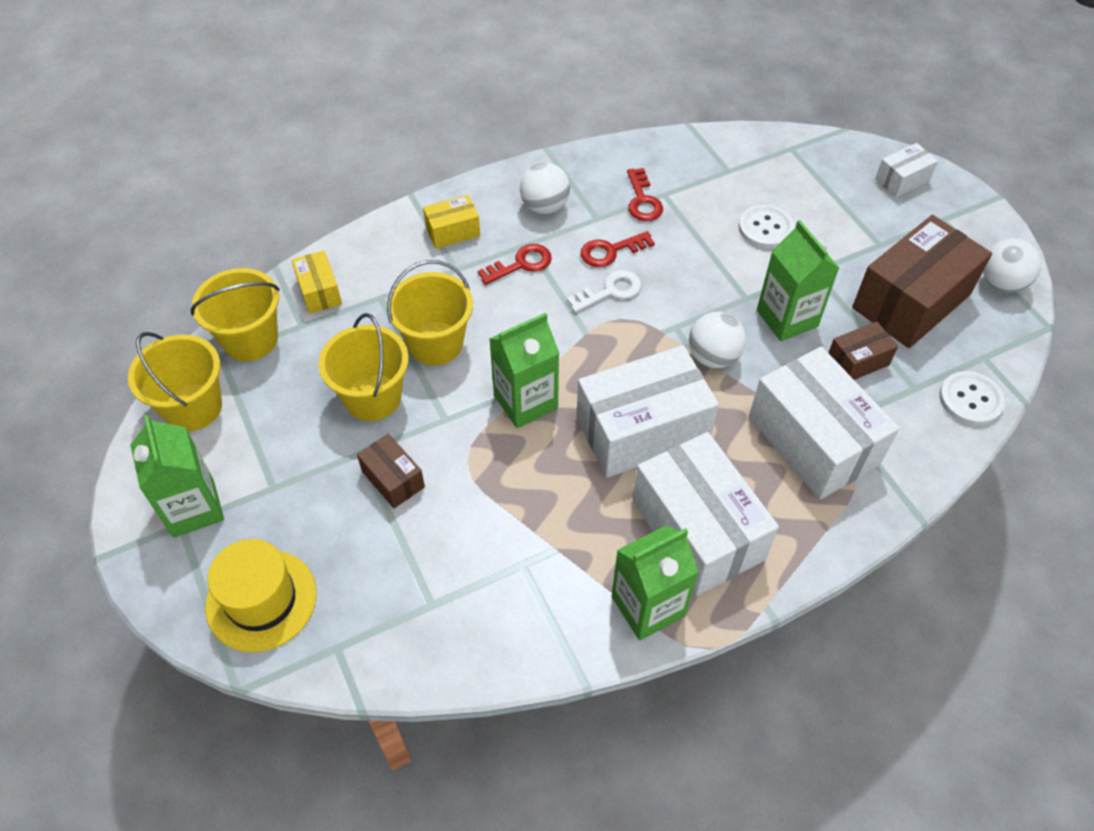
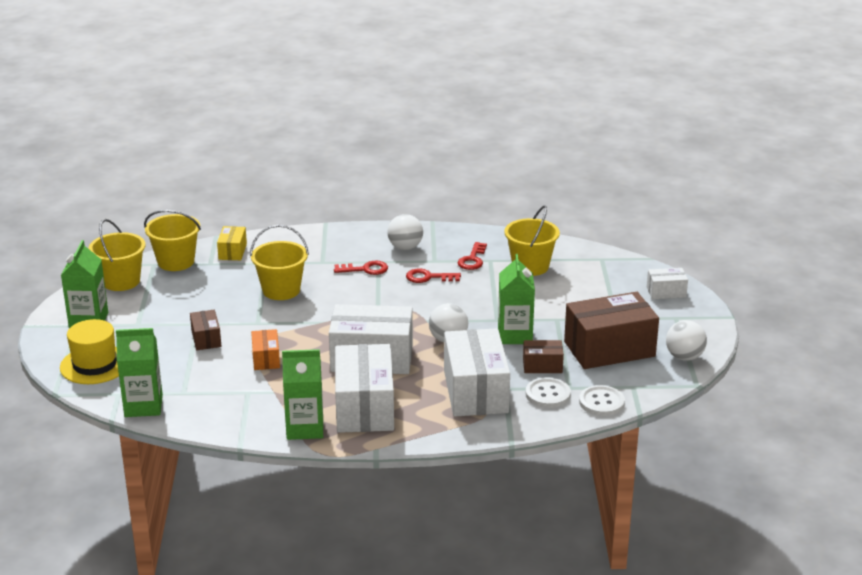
camera: 25 degrees right, 25 degrees down
yellow bucket [318,313,409,421] -> yellow bucket moved to [504,205,560,276]
yellow box [423,195,480,249] -> none
green carton [489,313,559,428] -> green carton moved to [116,328,163,417]
white key [567,270,641,313] -> none
white button [739,205,794,249] -> white button moved to [525,378,571,408]
none -> orange box [251,329,280,370]

